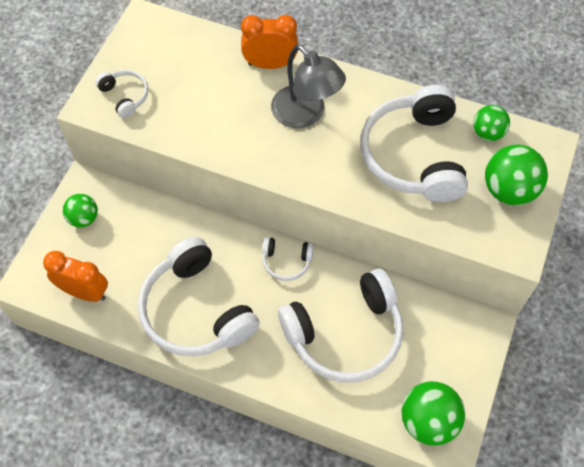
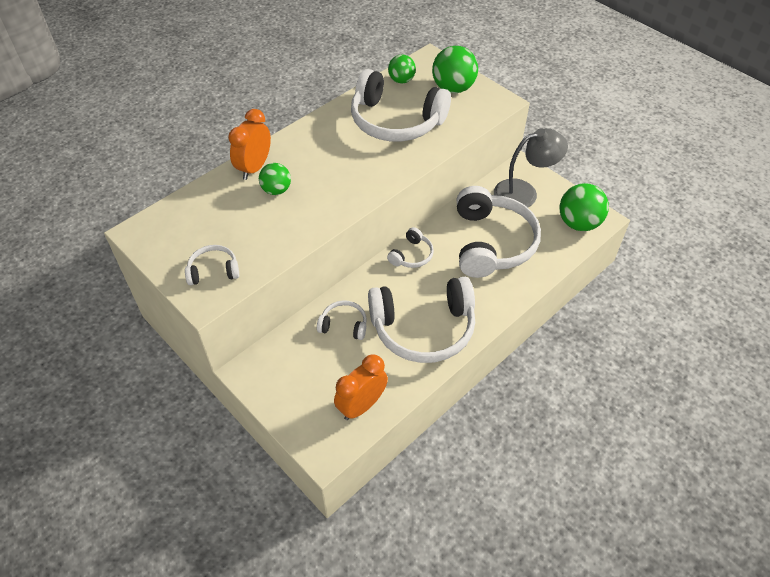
camera: 65 degrees left, 10 degrees down
green ball [63,194,98,228] -> green ball moved to [259,163,291,195]
grey lamp [271,44,346,129] -> grey lamp moved to [494,128,568,208]
none -> white headphones [317,300,367,340]

